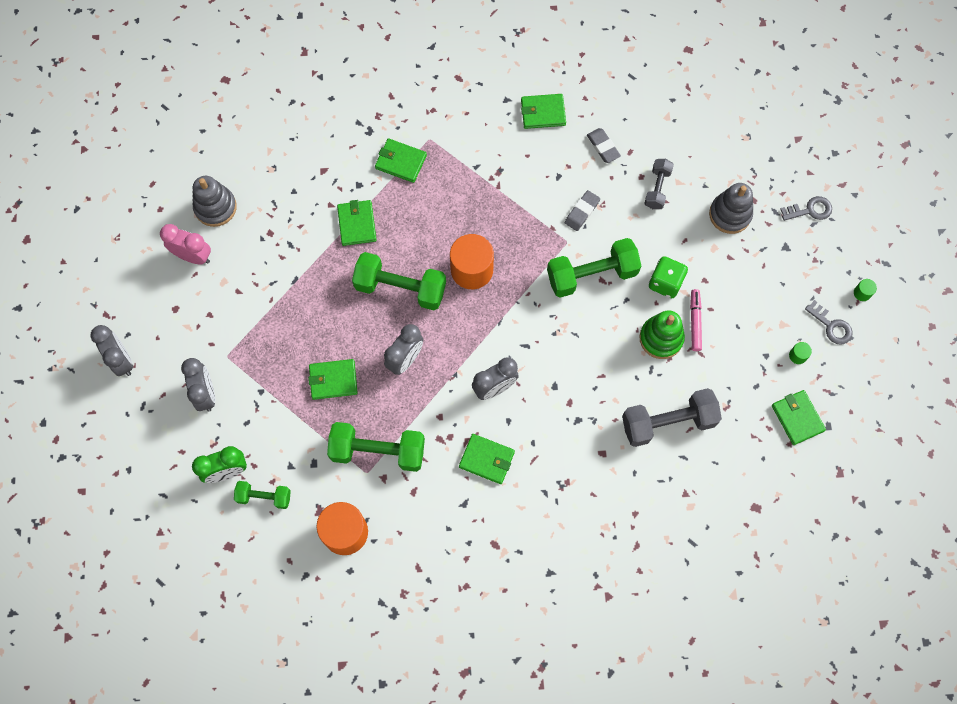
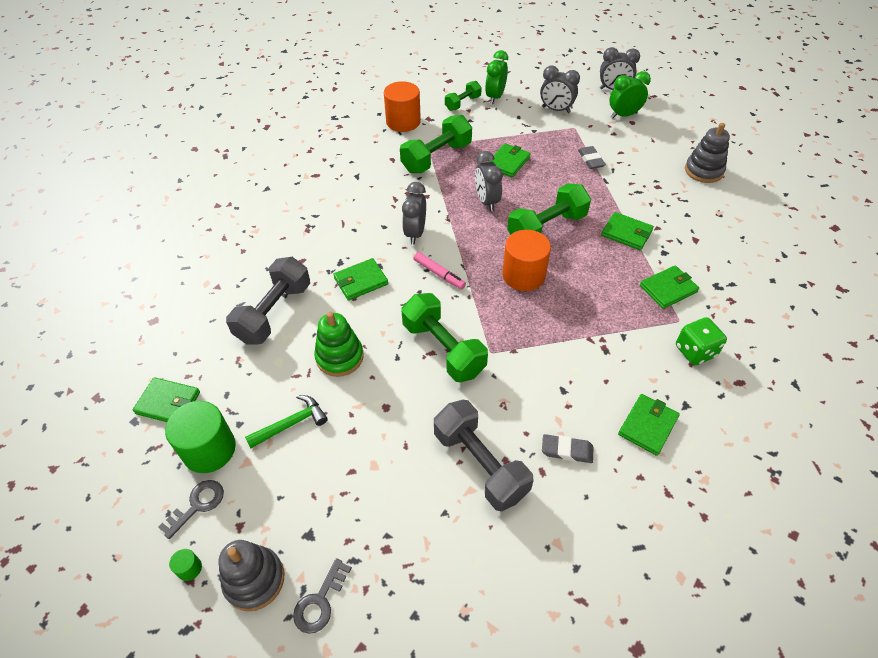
camera: 130 degrees right, 20 degrees down
pink clock [160,224,211,265] -> none
green wallet [459,434,515,484] -> green wallet moved to [333,258,388,301]
green dumbbell [547,238,641,298] -> green dumbbell turned 60 degrees counterclockwise [401,293,488,382]
grey eraser [565,190,600,231] -> grey eraser moved to [578,146,606,169]
grey dumbbell [644,159,674,209] -> grey dumbbell [434,400,534,512], size x1.76
green dice [649,256,688,298] -> green dice moved to [676,317,727,365]
pink marker [690,289,702,351] -> pink marker moved to [413,252,466,290]
grey stacking toy [709,183,753,234] -> grey stacking toy moved to [219,540,284,611]
green cylinder [789,342,812,364] -> green cylinder [165,401,236,473], size x2.42
grey key [805,300,853,344] -> grey key turned 135 degrees clockwise [158,480,224,539]
none -> green hammer [245,395,328,448]
none -> green clock [609,71,651,118]

